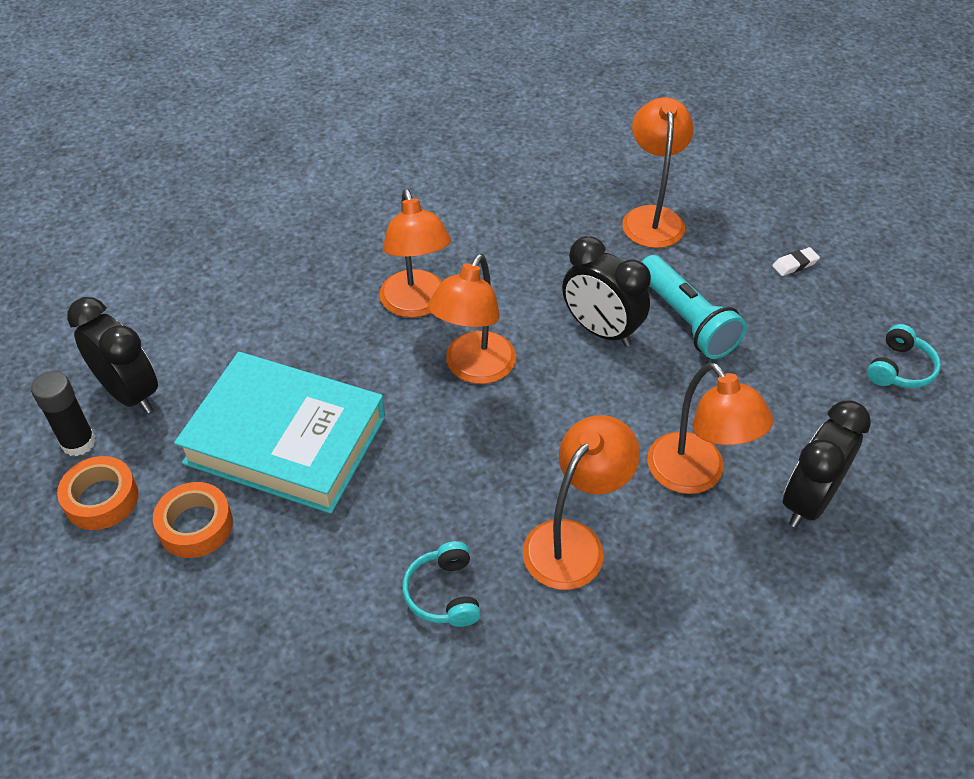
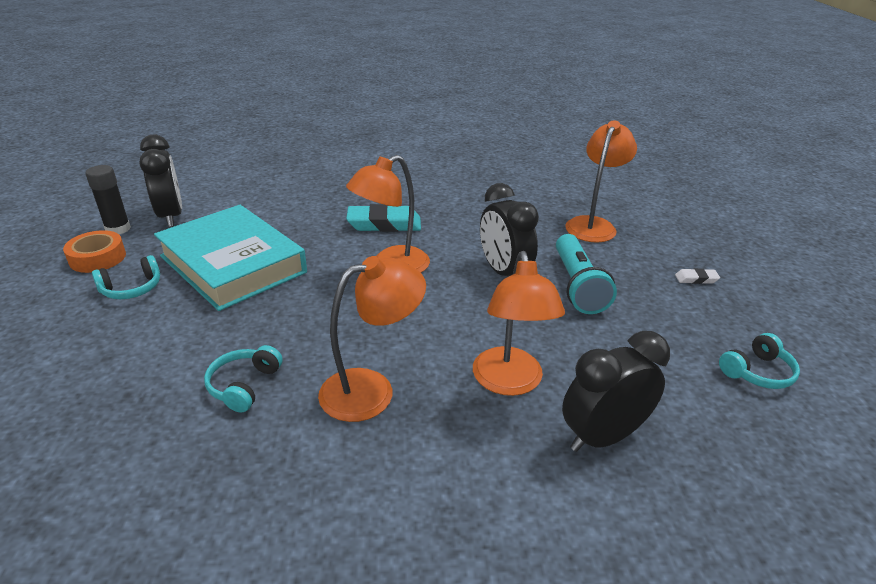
camera: 25 degrees right, 15 degrees down
orange tape [153,482,233,558] -> turquoise headphones [92,255,160,299]
orange lamp [380,189,451,318] -> turquoise eraser [346,204,421,232]

